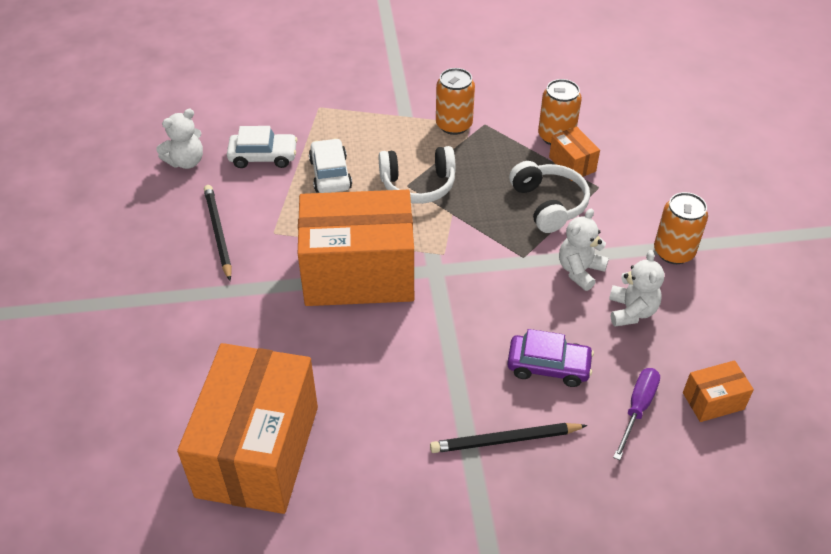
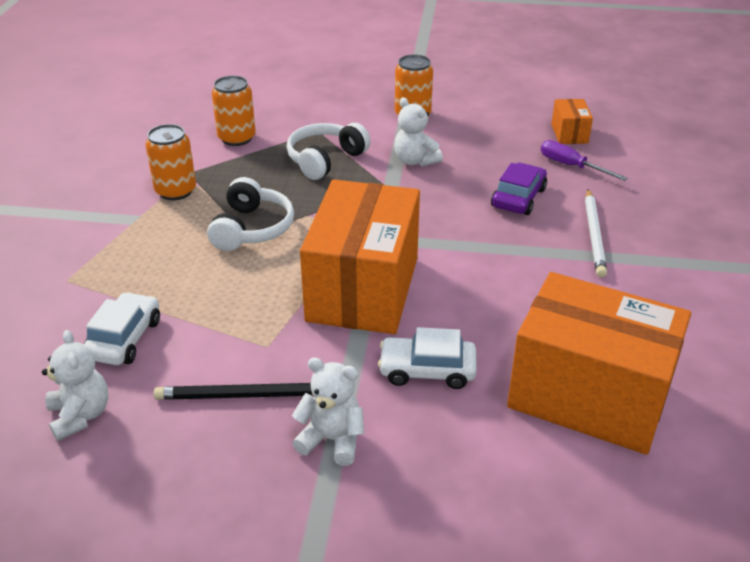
camera: 75 degrees left, 10 degrees down
white car [309,138,352,193] -> white car moved to [378,327,477,389]
black pencil [430,423,588,453] -> white pencil [585,189,607,277]
white headphones [509,161,590,233] -> white headphones turned 45 degrees counterclockwise [287,123,371,180]
orange box [549,126,600,181] -> none
white teddy bear [609,250,664,327] -> white teddy bear moved to [292,358,364,466]

